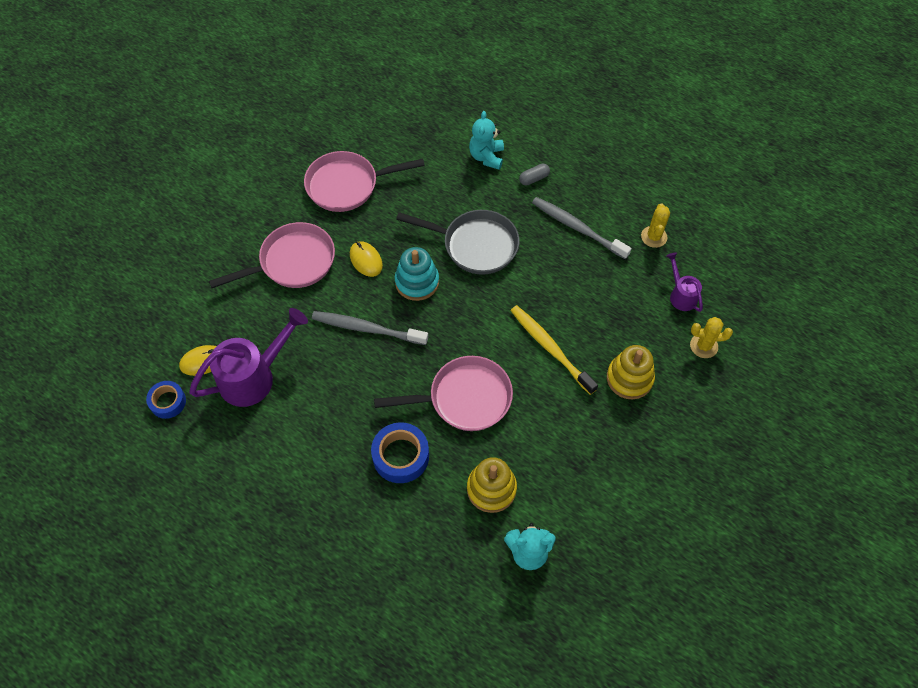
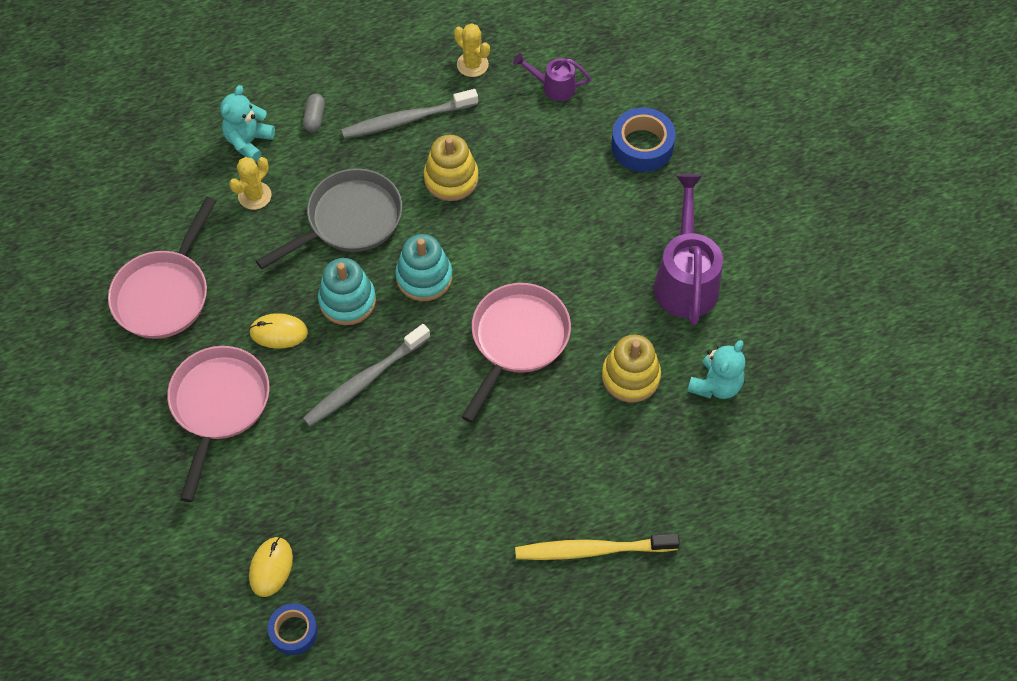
camera: 55 degrees left, 0 degrees up
purple watering can [189,308,308,407] -> purple watering can moved to [654,174,723,325]
blue tape [371,422,429,483] -> blue tape moved to [611,108,676,172]
turquoise teddy bear [469,111,504,170] -> turquoise teddy bear turned 75 degrees clockwise [220,85,275,162]
yellow toothbrush [511,305,598,395] -> yellow toothbrush moved to [515,534,680,560]
yellow stacking toy [607,345,655,399] -> yellow stacking toy moved to [424,135,479,201]
yellow cactus [690,317,733,358] -> yellow cactus moved to [229,157,272,210]
none -> turquoise stacking toy [395,234,452,301]

